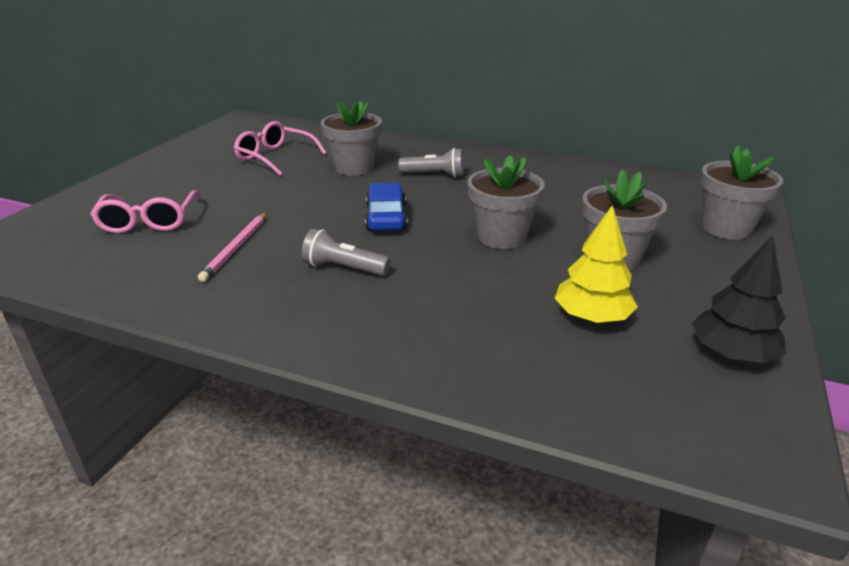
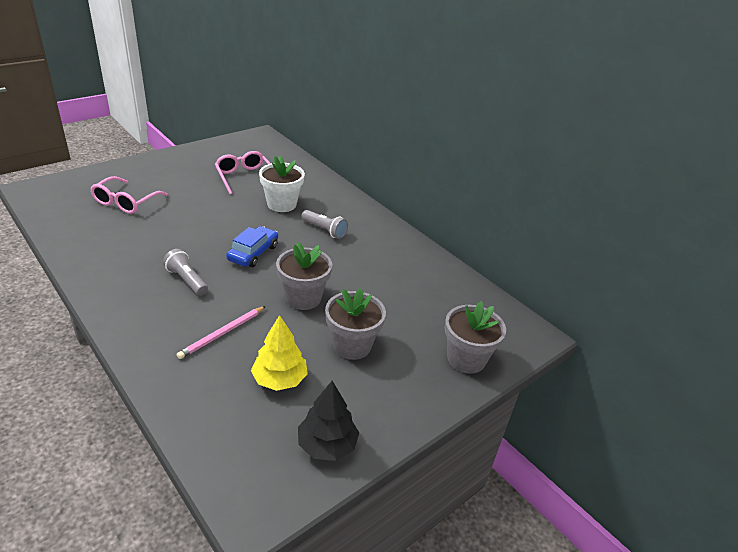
camera: 25 degrees right, 5 degrees up
pink pencil [198,212,267,282] -> pink pencil moved to [177,306,266,359]
grey flower pot [321,101,382,176] -> white flower pot [259,156,305,212]

